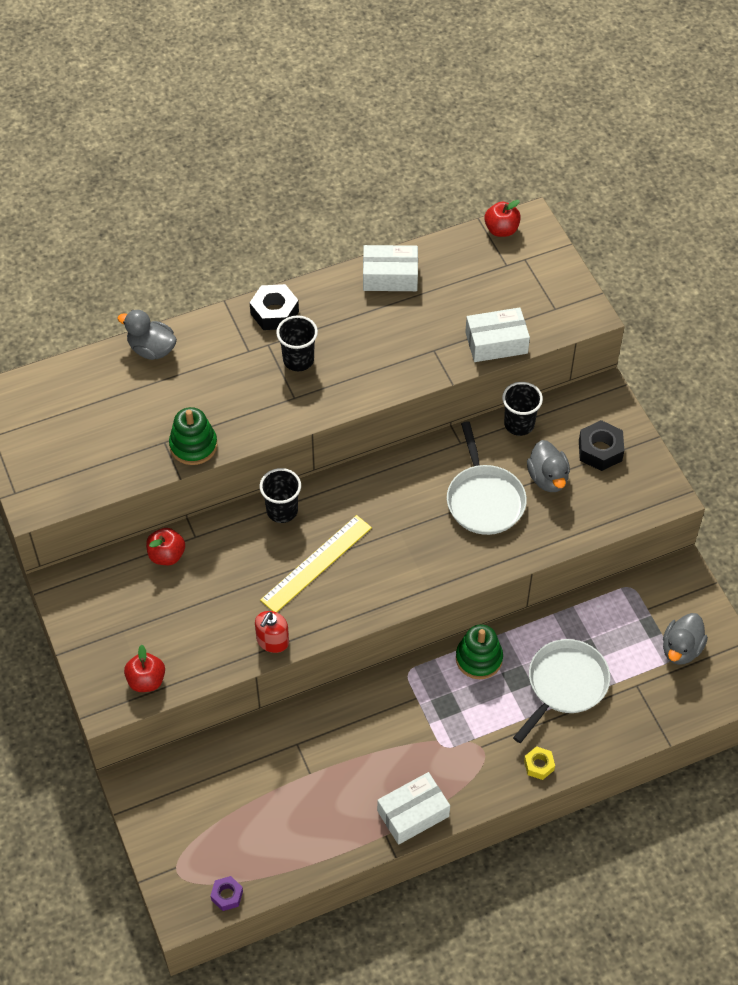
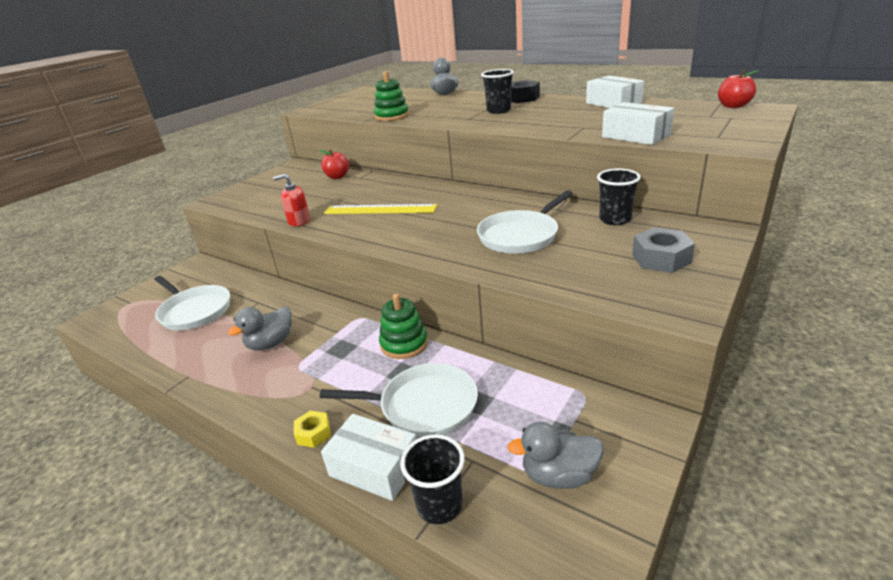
camera: 60 degrees right, 25 degrees down
red apple [124,645,165,692] -> none
purple nut [210,876,243,911] -> none
black cup [260,468,301,523] -> black cup moved to [400,434,465,524]
white box [377,772,450,845] -> white box moved to [321,414,416,501]
grey duck [527,440,570,492] -> grey duck moved to [228,307,292,351]
black nut [579,420,624,471] -> grey nut [632,227,695,273]
none -> white pan [154,276,230,330]

